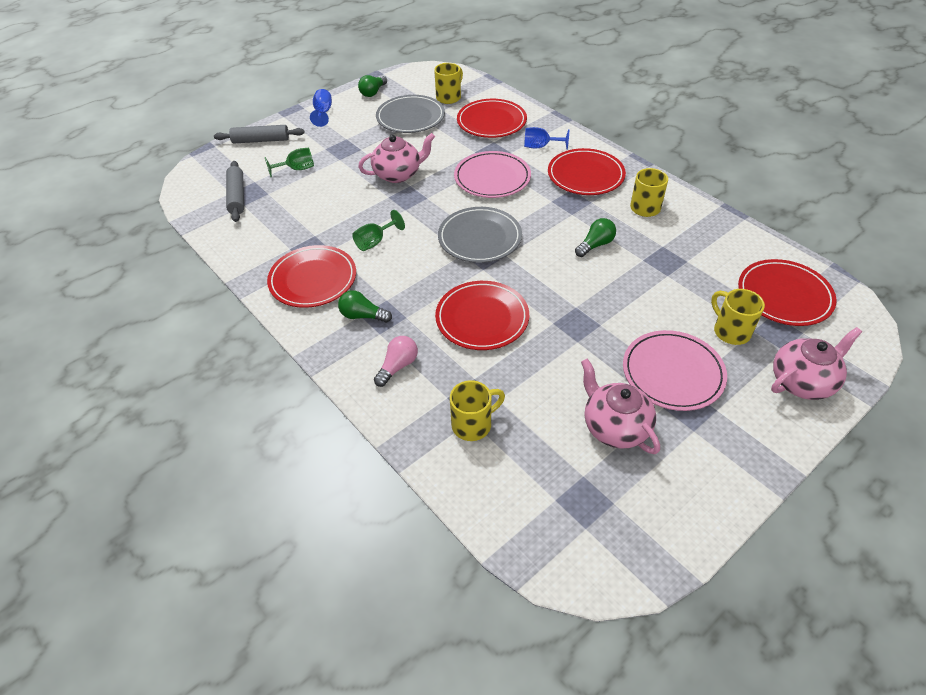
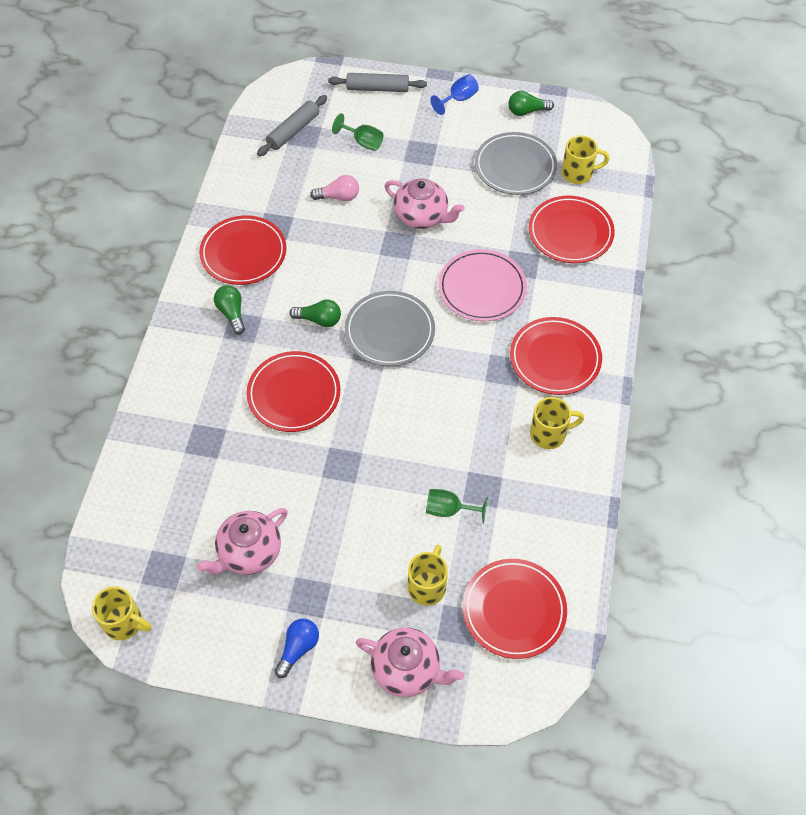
camera: 50 degrees right, 10 degrees up
grey rolling pin [214,125,305,144] -> grey rolling pin turned 45 degrees counterclockwise [328,73,427,92]
green goblet [352,210,405,251] -> green goblet moved to [426,489,488,523]
pink light bulb [374,336,418,387] -> pink light bulb moved to [310,175,359,201]
yellow mug [450,380,505,441] -> yellow mug moved to [92,586,152,640]
blue goblet [524,127,569,150] -> none
green light bulb [575,218,616,257] -> green light bulb moved to [289,299,341,327]
pink teapot [581,359,660,454] -> pink teapot turned 150 degrees counterclockwise [197,508,288,575]
pink plate [623,330,727,411] -> none
none -> blue light bulb [275,618,319,678]

